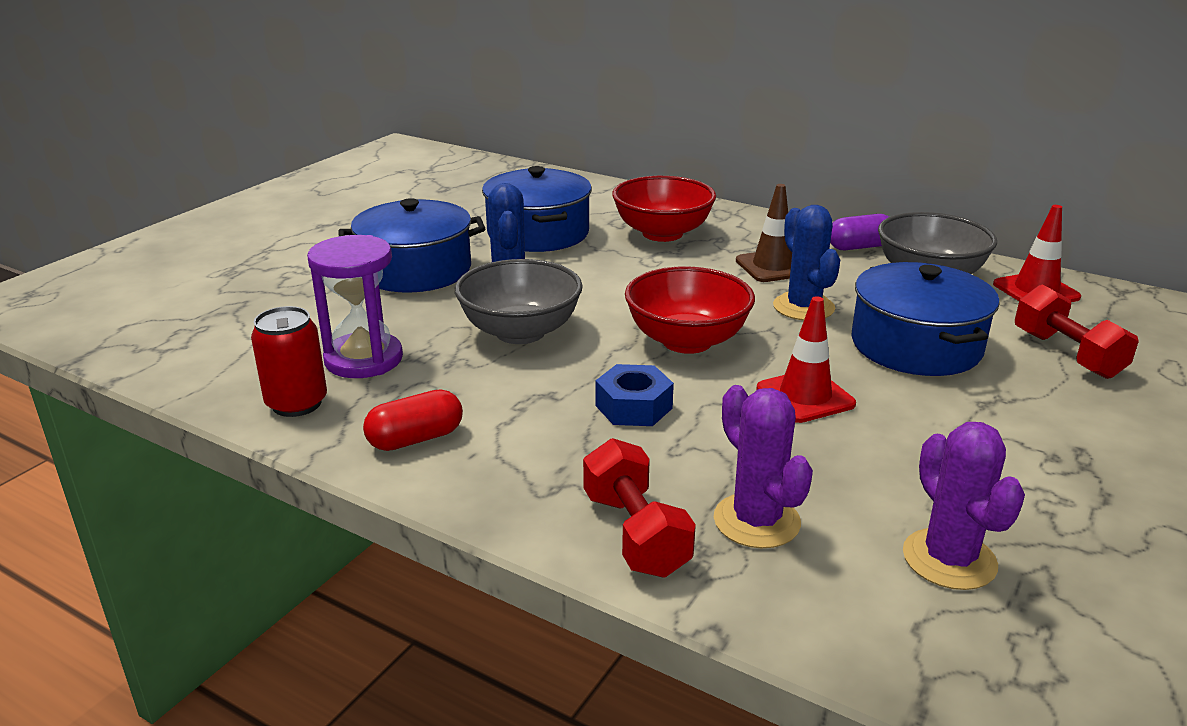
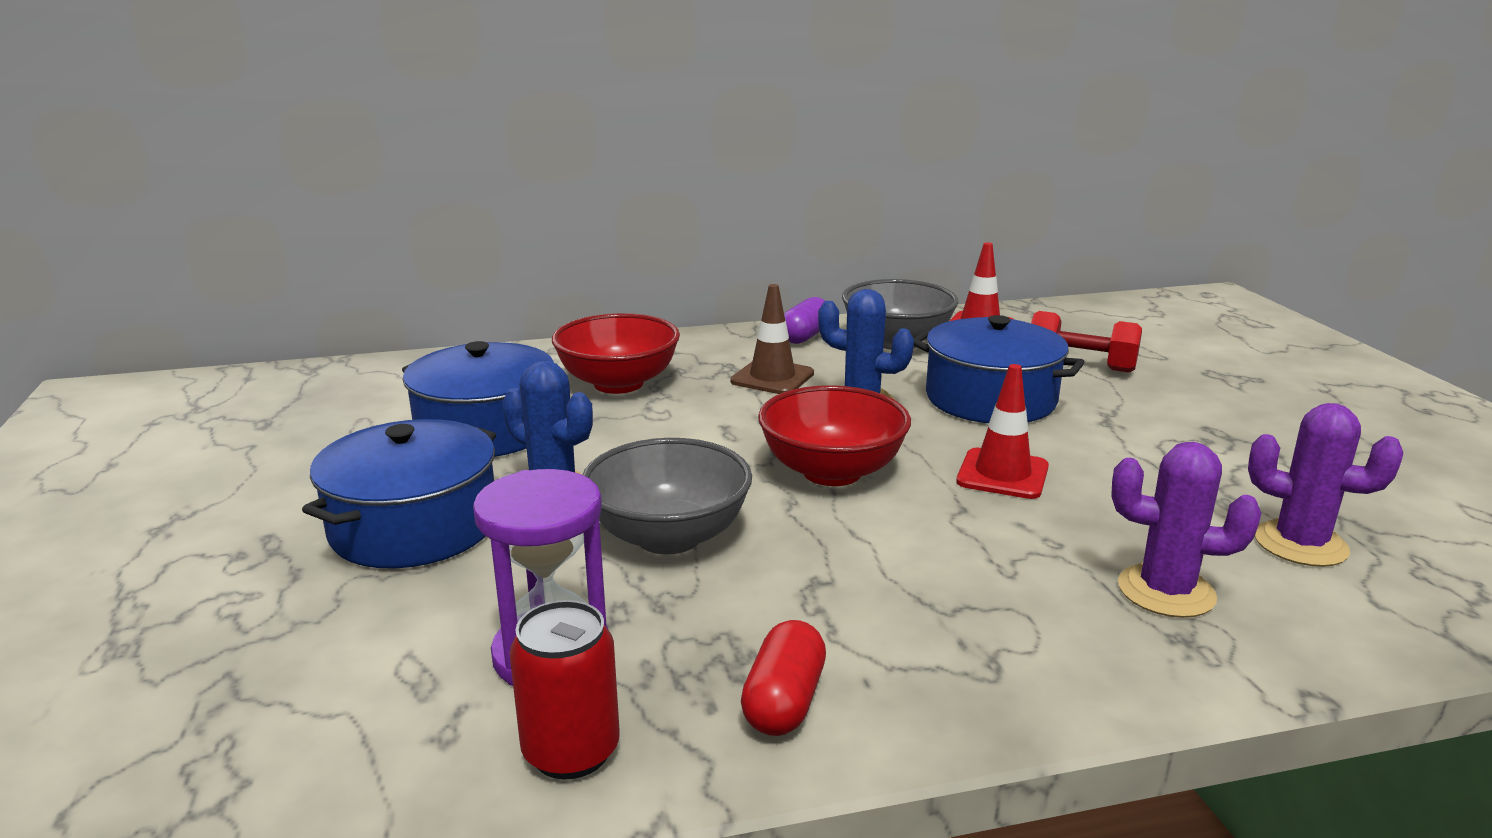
camera: 45 degrees left, 5 degrees down
red dumbbell [583,438,696,578] -> none
blue nut [596,364,674,426] -> none

